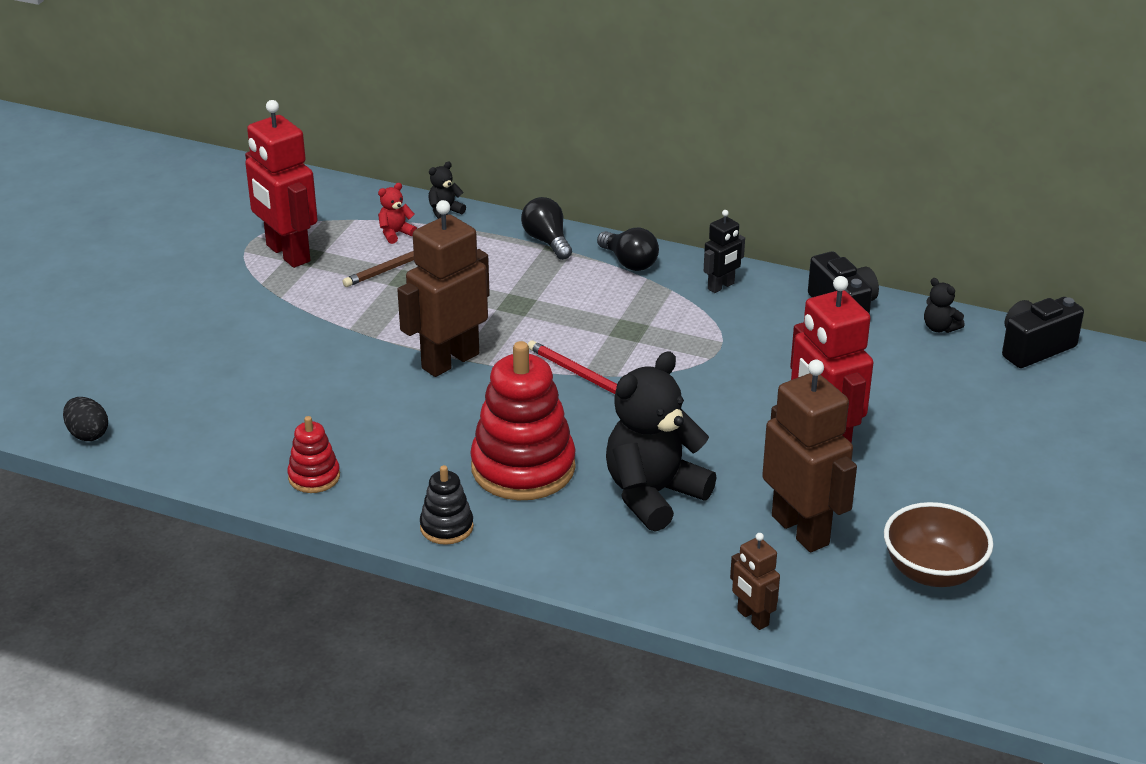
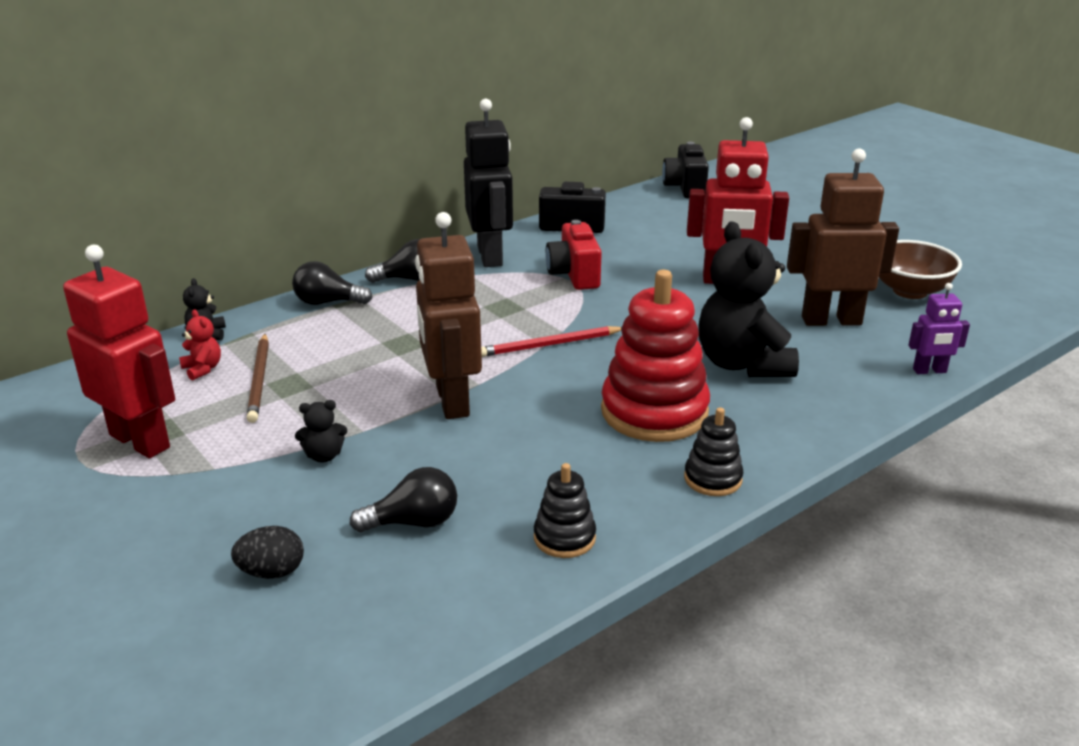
camera: 60 degrees left, 5 degrees down
black egg [63,397,108,441] -> black egg moved to [231,526,304,579]
red robot [245,100,318,268] -> red robot turned 135 degrees counterclockwise [63,245,175,458]
red stacking toy [287,416,340,493] -> black stacking toy [534,463,596,558]
red teddy bear [378,183,417,244] -> red teddy bear turned 150 degrees clockwise [179,309,221,381]
black robot [704,210,745,293] -> black robot [464,99,513,267], size x1.98
brown robot [730,533,780,630] -> purple robot [908,283,970,374]
black teddy bear [924,278,964,333] -> black teddy bear moved to [295,400,347,463]
none -> black light bulb [350,467,457,532]
none -> red camera [546,220,602,290]

